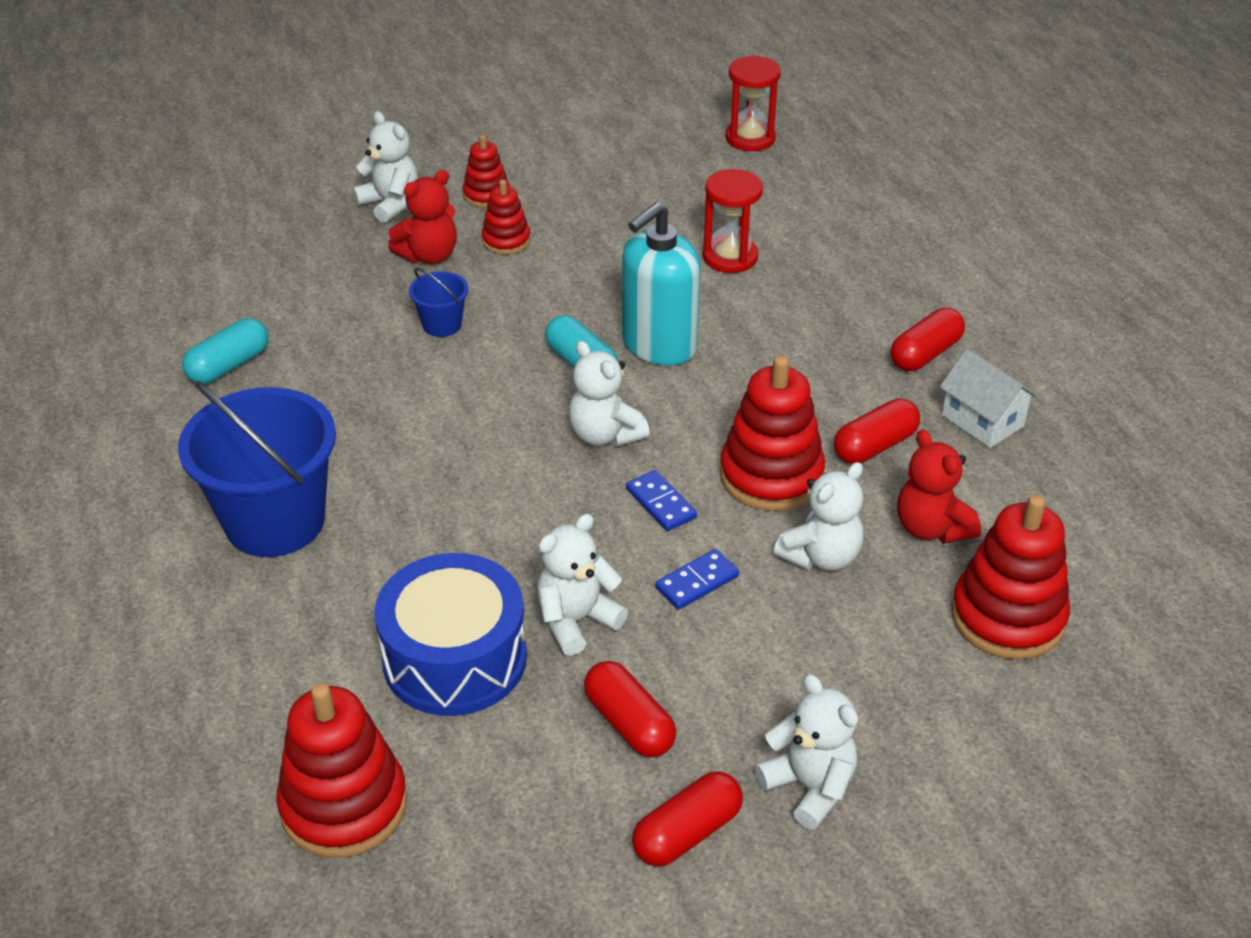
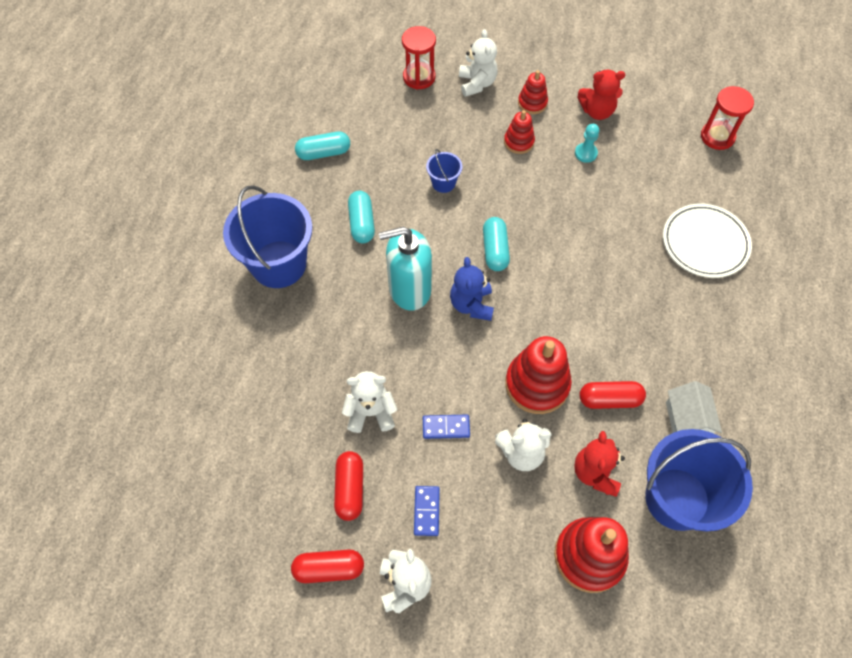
camera: 35 degrees right, 20 degrees up
red stacking toy [276,683,407,858] -> none
blue drum [374,553,527,716] -> none
red teddy bear [388,170,457,264] -> red teddy bear moved to [577,70,625,120]
white teddy bear [569,341,650,447] -> blue teddy bear [450,257,494,321]
turquoise soap dispenser [622,202,701,366] -> turquoise soap dispenser moved to [379,227,432,311]
blue domino [626,470,697,531] -> blue domino moved to [414,486,440,536]
red hourglass [703,169,763,273] -> red hourglass moved to [402,26,436,90]
red capsule [890,308,965,371] -> none
none -> turquoise capsule [348,191,375,243]
none -> turquoise pawn [575,124,599,163]
none -> blue bucket [645,429,753,532]
none -> white plate [663,204,752,278]

